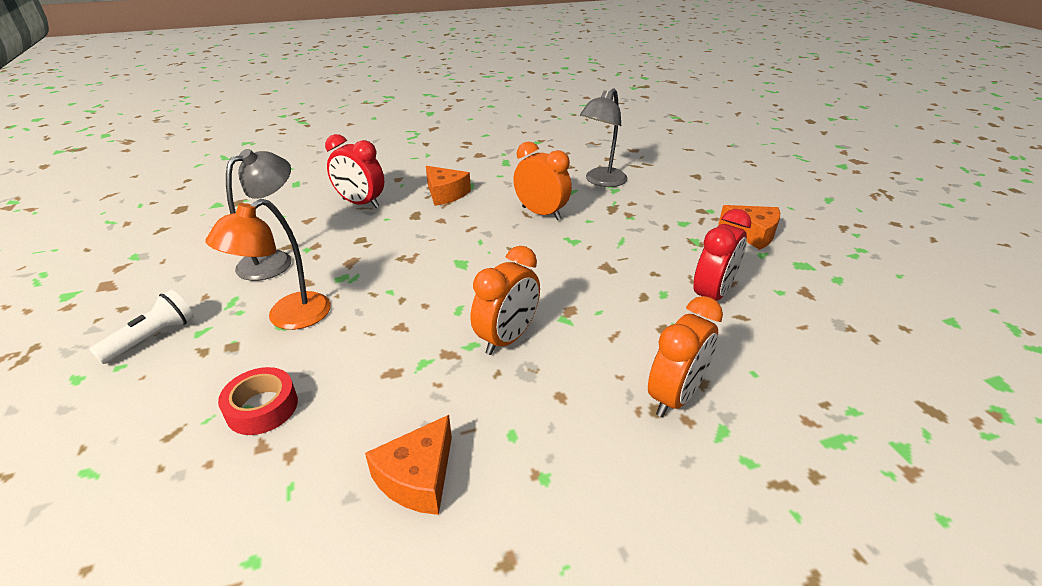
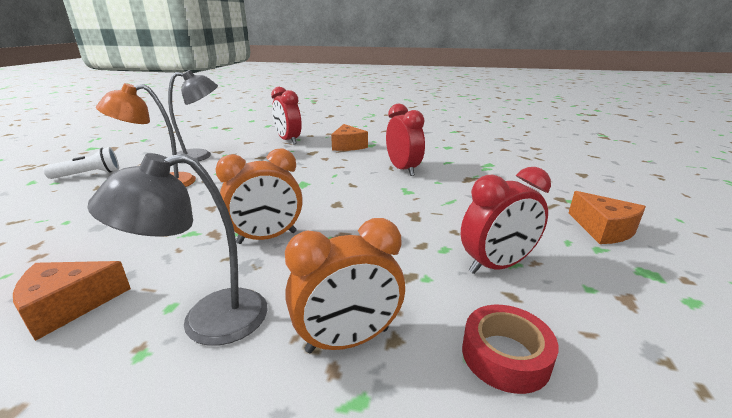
camera: 30 degrees right, 10 degrees down
red tape [218,367,298,435] -> red tape moved to [462,305,559,394]
orange clock [513,142,572,220] -> red clock [386,104,425,176]
grey lamp [580,89,627,187] -> grey lamp moved to [87,153,268,346]

